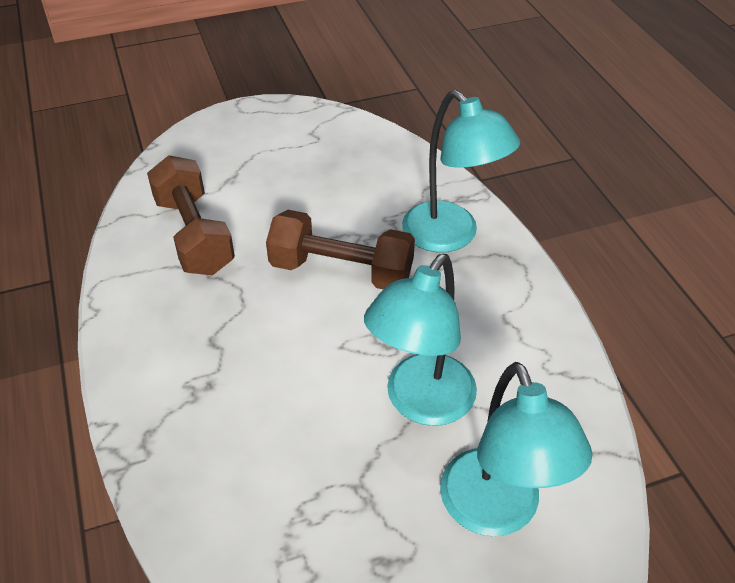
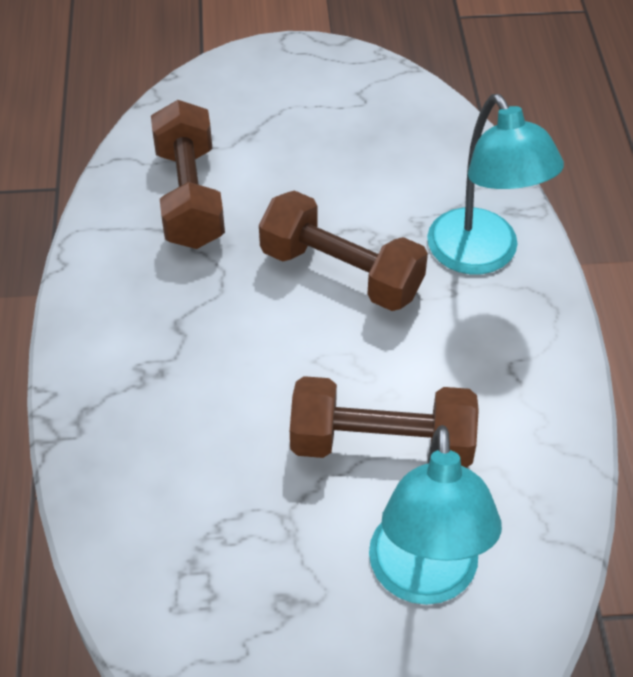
camera: 15 degrees right, 5 degrees up
turquoise lamp [364,254,477,426] -> brown dumbbell [290,376,479,468]

